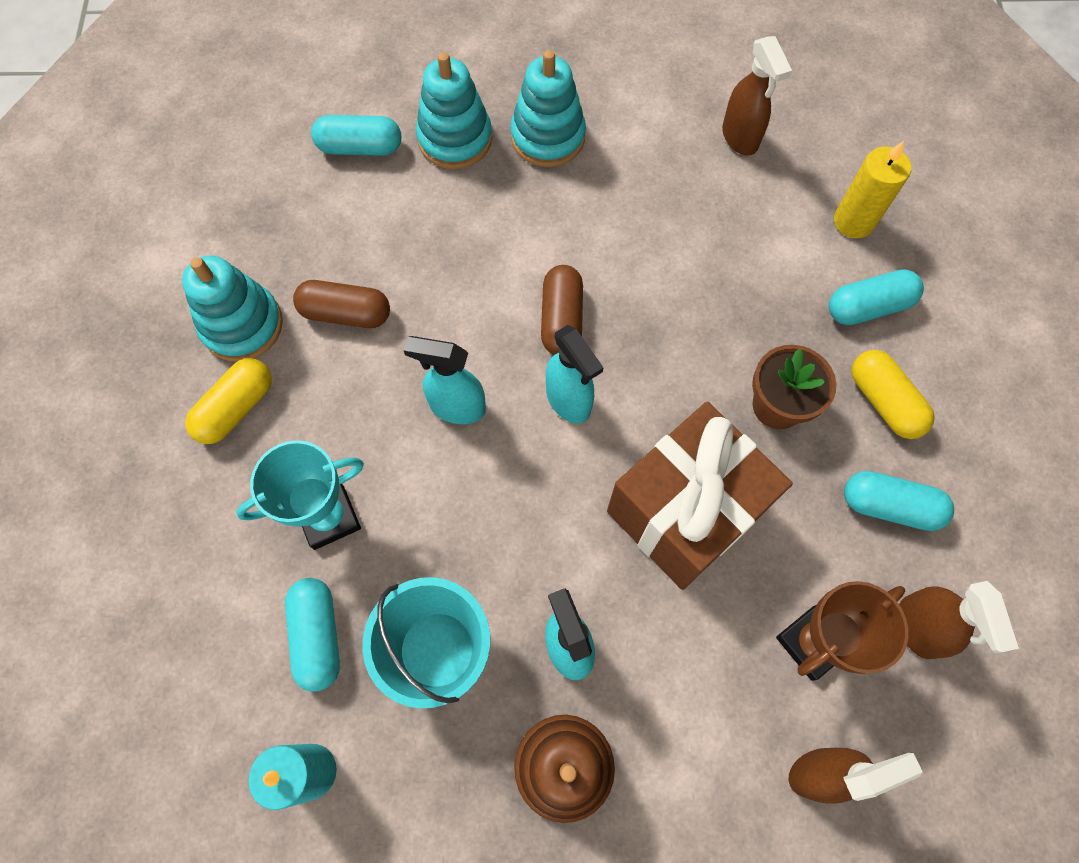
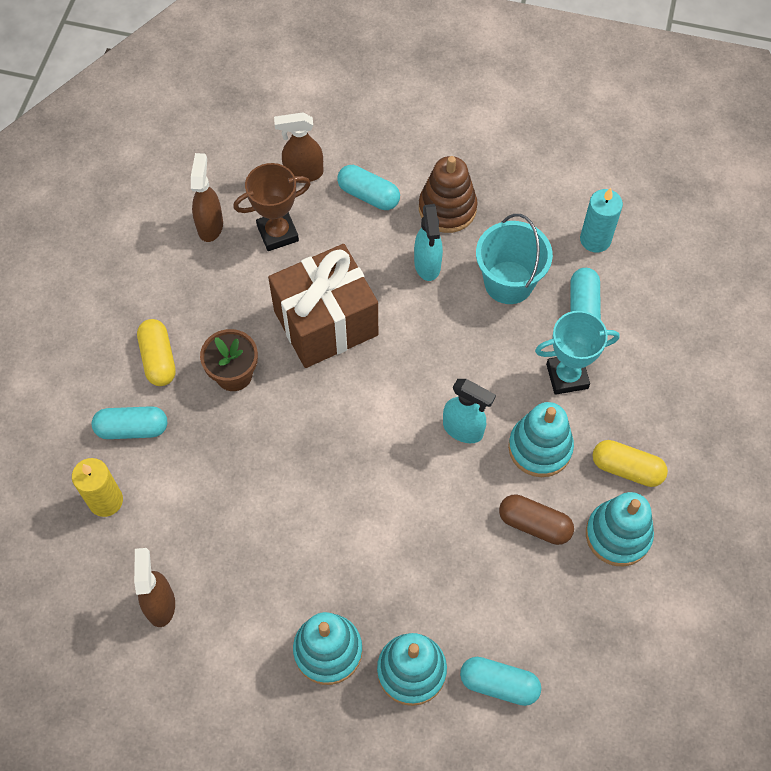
camera: 165 degrees left, 5 degrees down
yellow capsule [185,358,272,444] -> yellow capsule turned 60 degrees clockwise [593,440,668,487]
brown capsule [541,265,583,355] -> none
turquoise spray bottle [546,325,604,424] -> none
turquoise capsule [844,471,954,531] -> turquoise capsule moved to [337,165,400,210]
none -> turquoise stacking toy [508,402,574,477]

